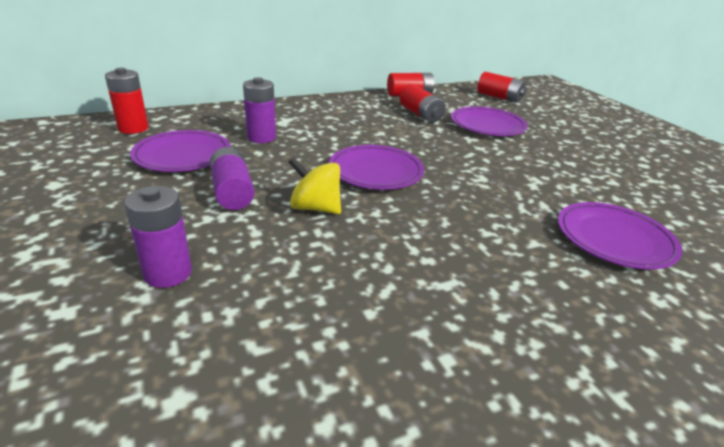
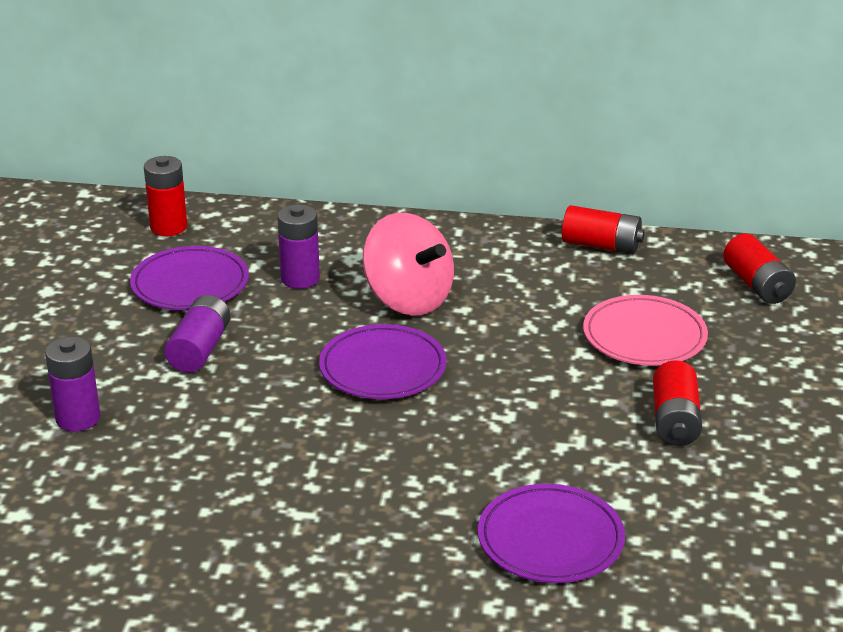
camera: 35 degrees right, 0 degrees up
yellow spinning top [289,157,341,214] -> none
red battery [400,84,446,123] -> red battery moved to [653,360,702,446]
purple plate [451,107,528,136] -> pink plate [583,295,708,366]
none -> pink spinning top [363,213,454,316]

